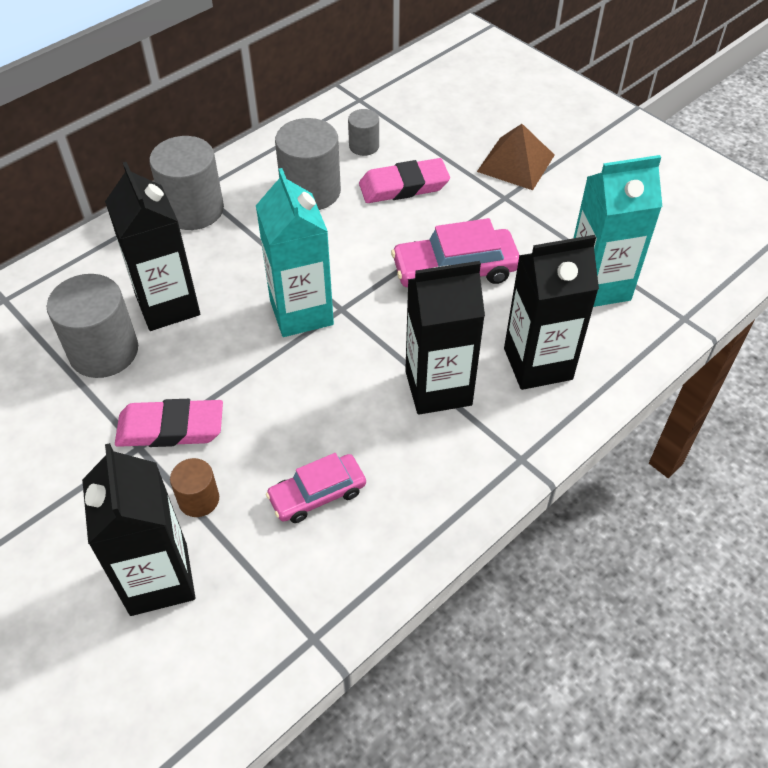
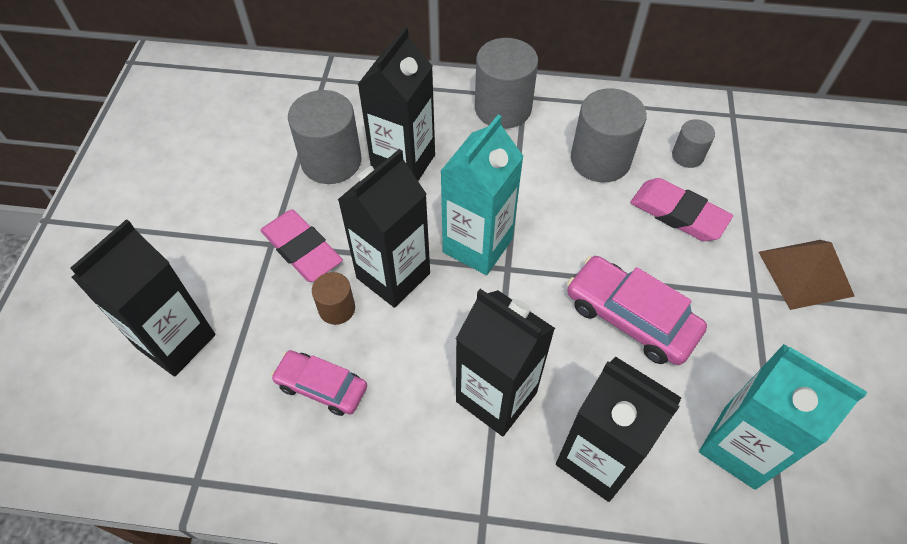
camera: 50 degrees right, 5 degrees up
brown cylinder [170,458,219,517] -> brown cylinder moved to [312,272,355,325]
none -> black carton [338,149,430,308]

